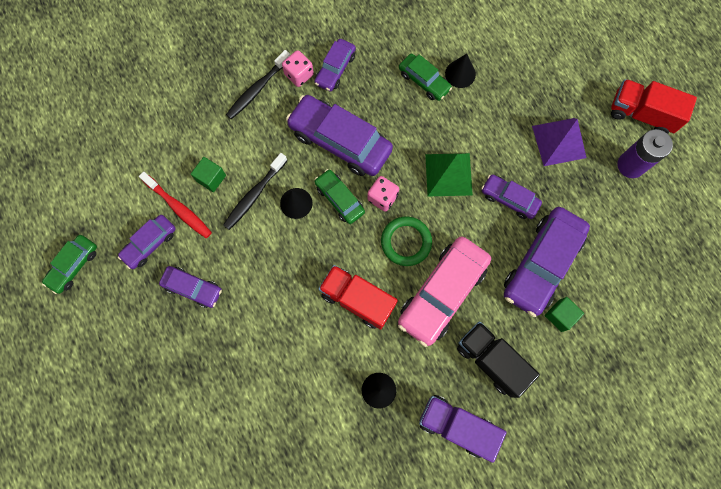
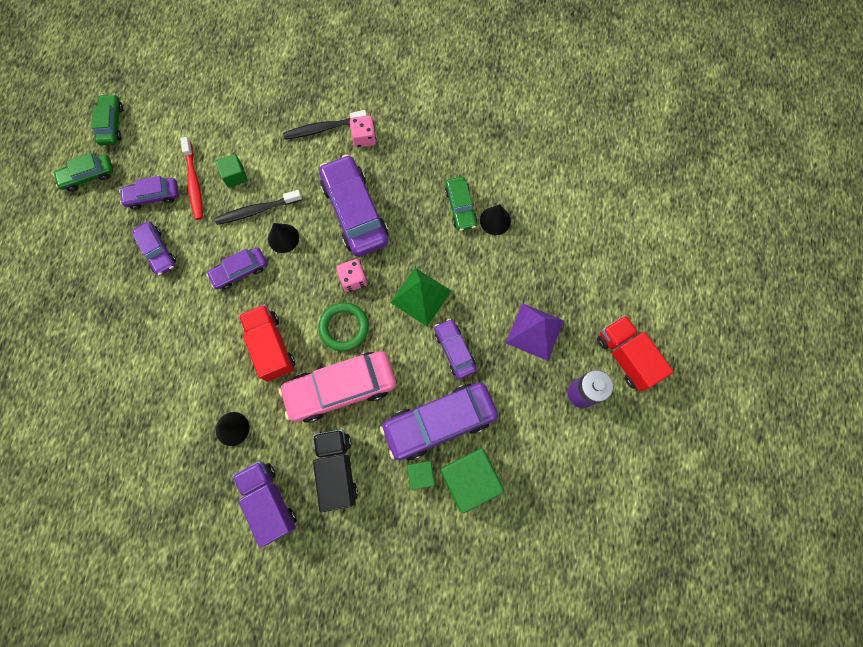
camera: 35 degrees right, 0 degrees up
purple car [314,39,356,92] -> purple car moved to [206,248,267,290]
green car [314,169,365,224] -> green car moved to [91,94,123,145]
none -> green cube [440,448,504,514]

